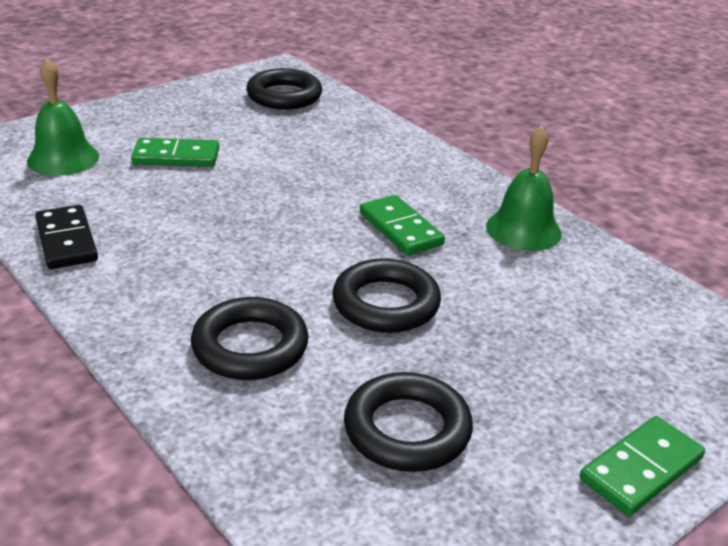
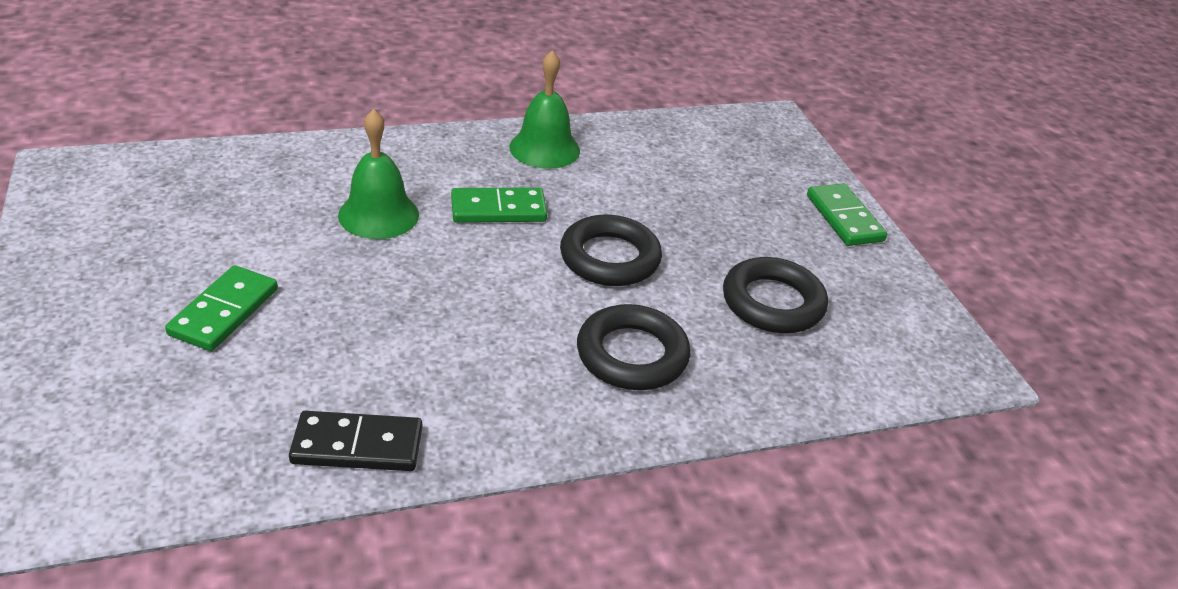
camera: 70 degrees left, 5 degrees up
green bell [27,58,99,176] -> green bell moved to [338,109,419,239]
black ring [246,68,322,110] -> none

